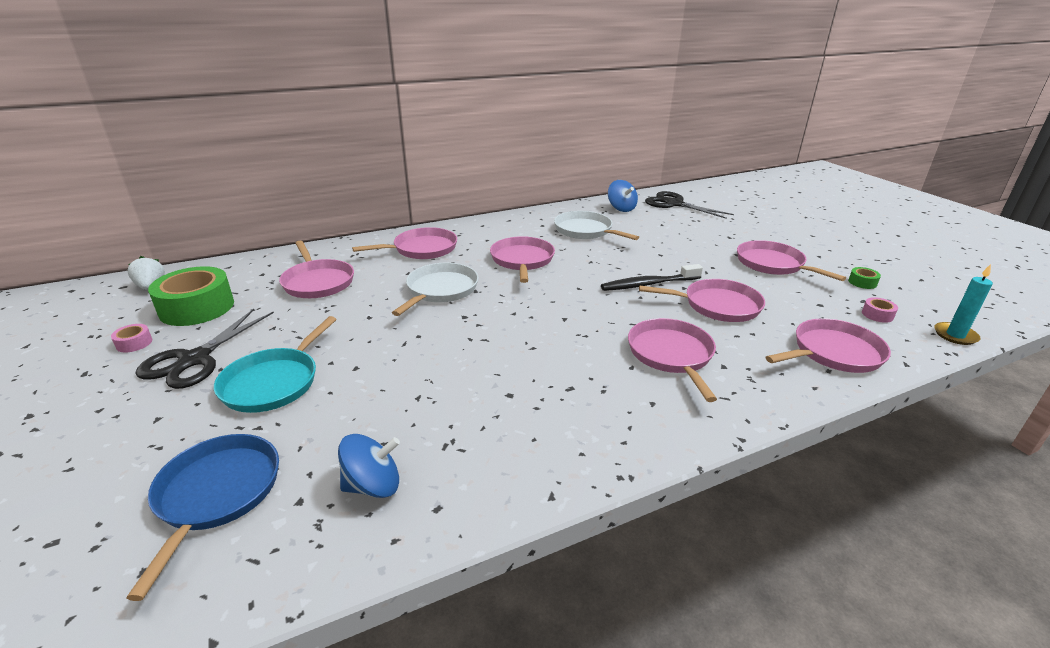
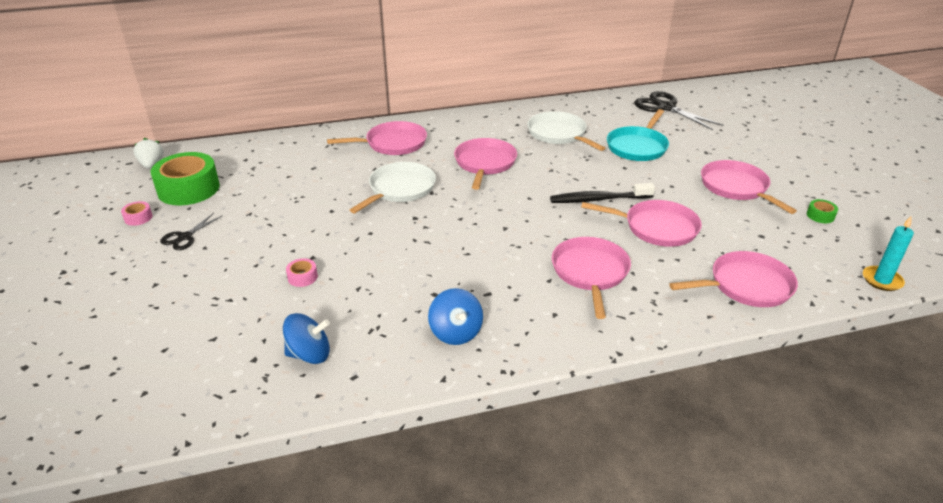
camera: 10 degrees right, 5 degrees up
blue pan [126,434,279,601] -> none
black scissors [136,309,274,389] -> black scissors [160,213,223,250], size x0.55
turquoise pan [214,316,337,413] -> turquoise pan moved to [607,109,669,161]
pink pan [279,241,354,298] -> none
blue spinning top [608,180,638,212] -> blue spinning top moved to [428,288,483,345]
pink tape [862,297,898,323] -> pink tape moved to [286,258,318,287]

